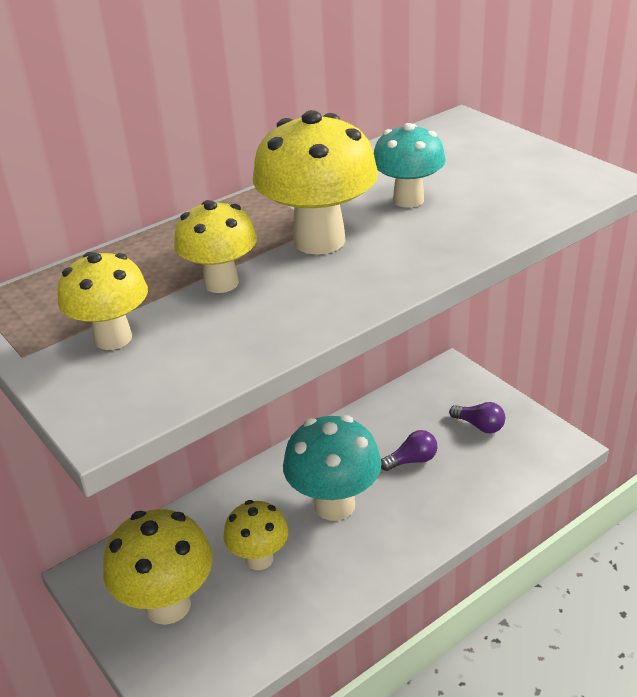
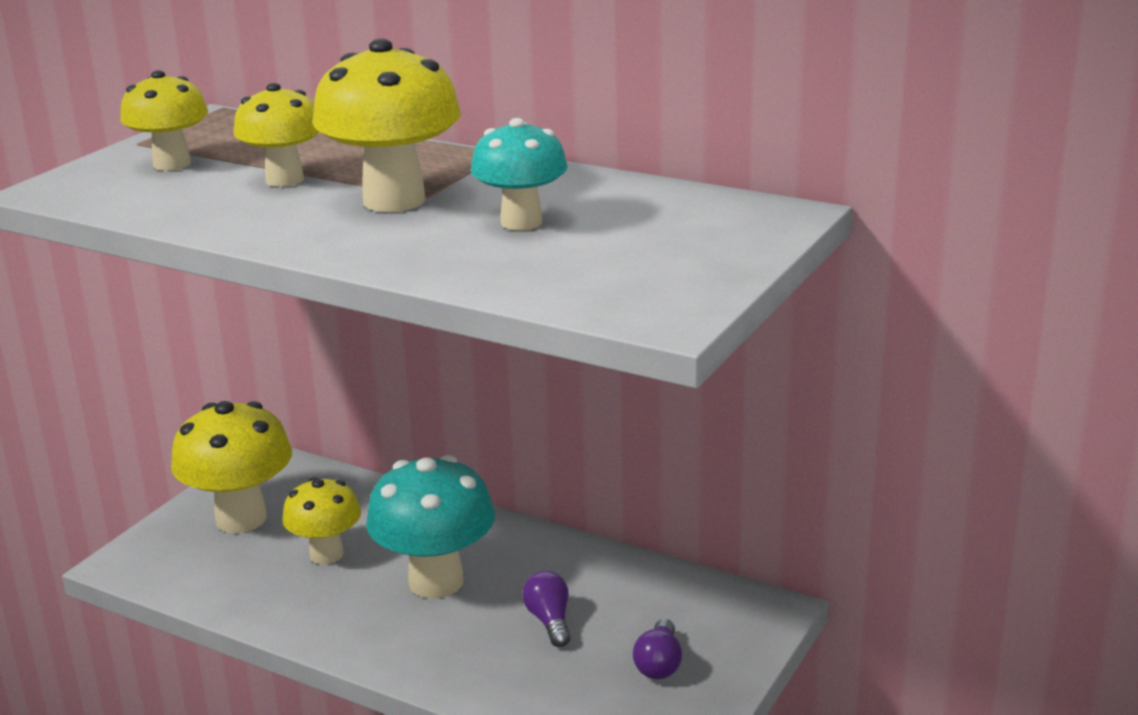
camera: 65 degrees right, 10 degrees down
purple light bulb [381,430,437,471] -> purple light bulb turned 150 degrees counterclockwise [522,571,570,647]

